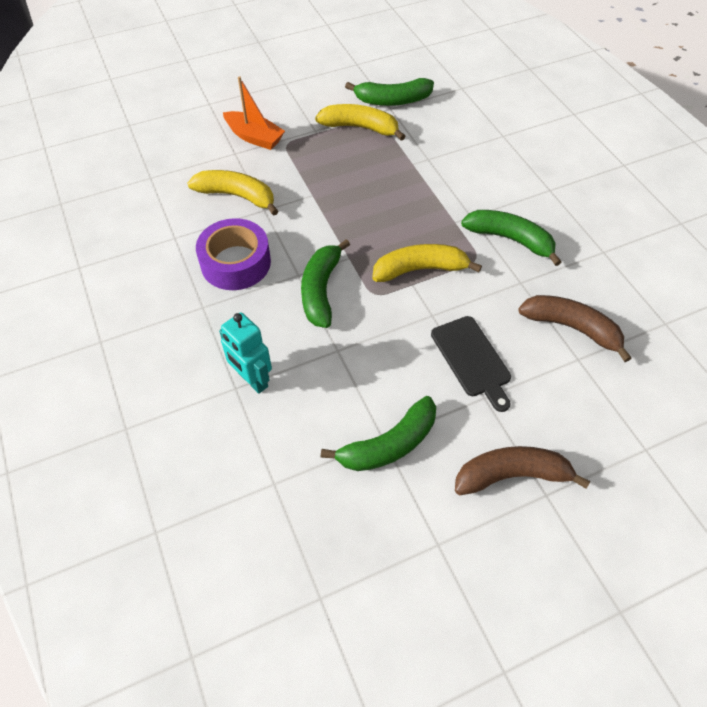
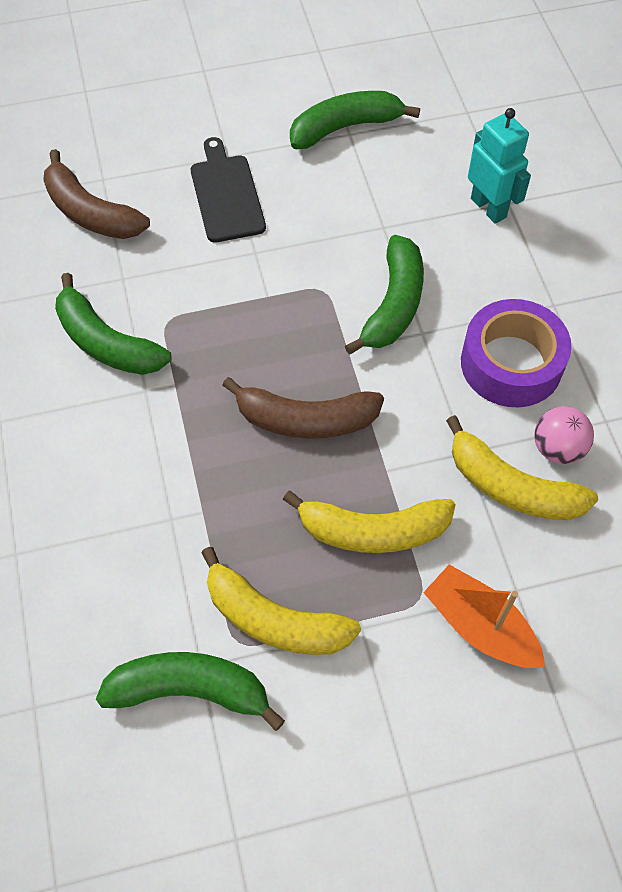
camera: 170 degrees left, 5 degrees up
yellow banana [372,244,482,282] -> yellow banana moved to [283,491,456,553]
brown banana [455,446,590,495] -> brown banana moved to [222,377,384,438]
none -> pink ball [535,406,594,464]

